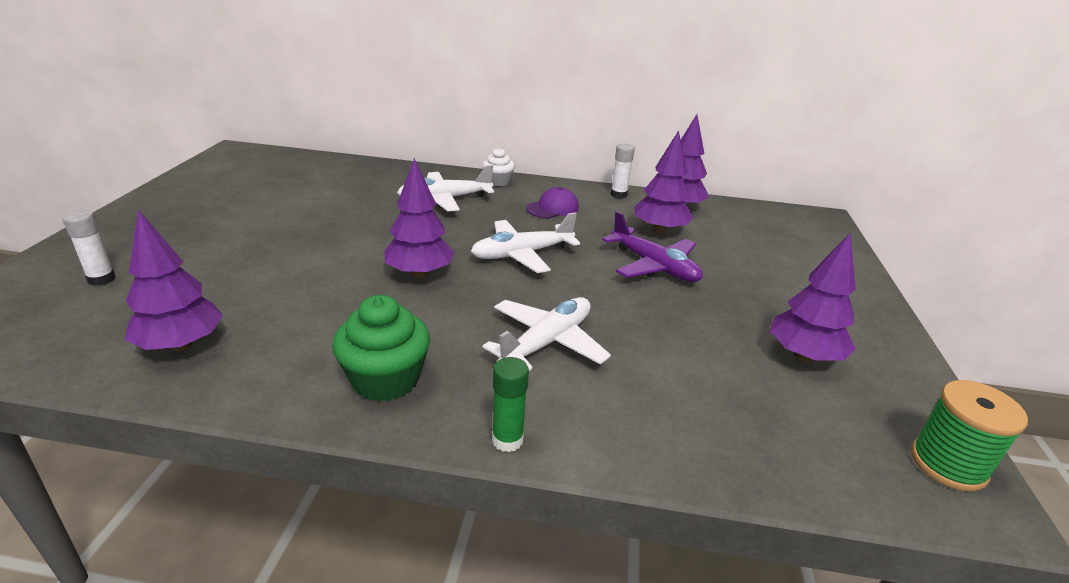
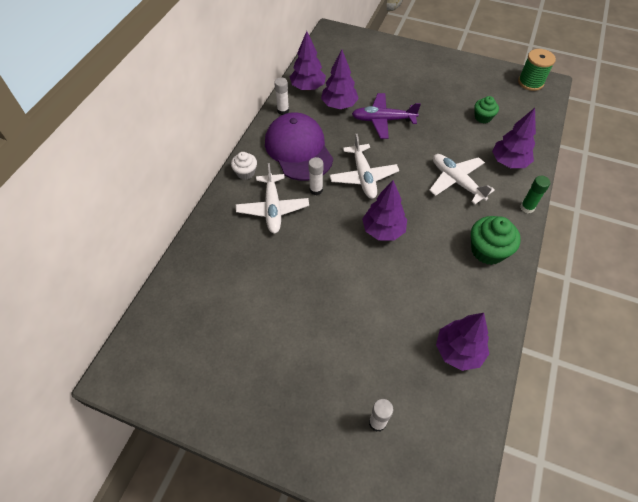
camera: 75 degrees left, 25 degrees up
purple cap [526,187,579,218] -> purple cap [265,112,333,181], size x2.07
purple plane [602,211,703,282] -> purple plane turned 150 degrees counterclockwise [352,93,421,139]
purple tree [770,233,856,362] -> purple tree moved to [492,108,536,168]
none -> white glue stick [309,157,323,195]
none -> green cupcake [474,96,499,123]

